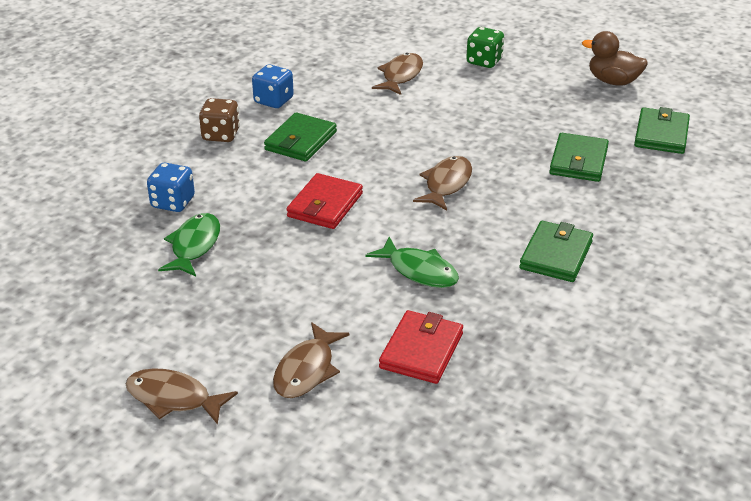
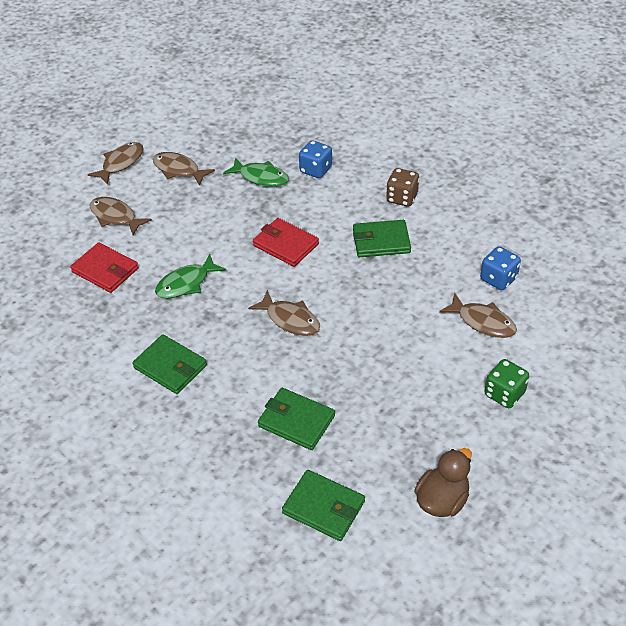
camera: 105 degrees right, 10 degrees up
blue dice [252,65,294,108] -> blue dice moved to [480,246,521,290]
green wallet [264,112,337,162] -> green wallet turned 45 degrees counterclockwise [353,220,411,257]
none -> brown fish [153,152,215,186]

